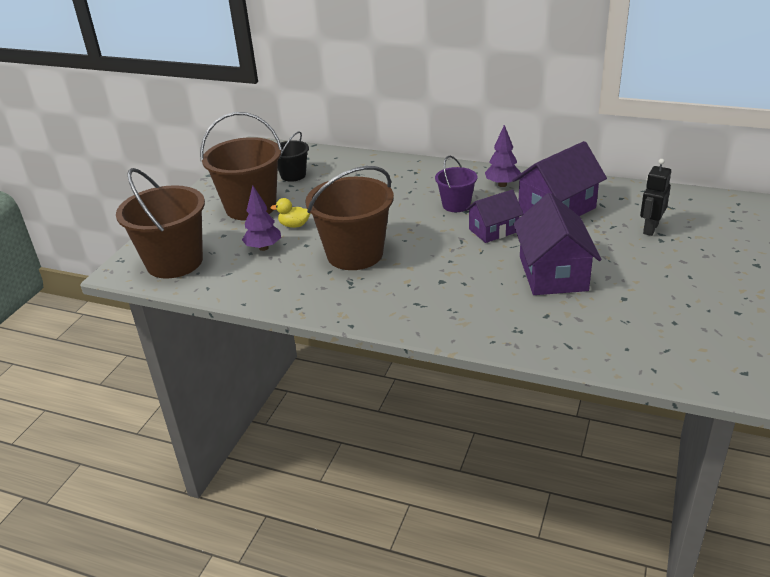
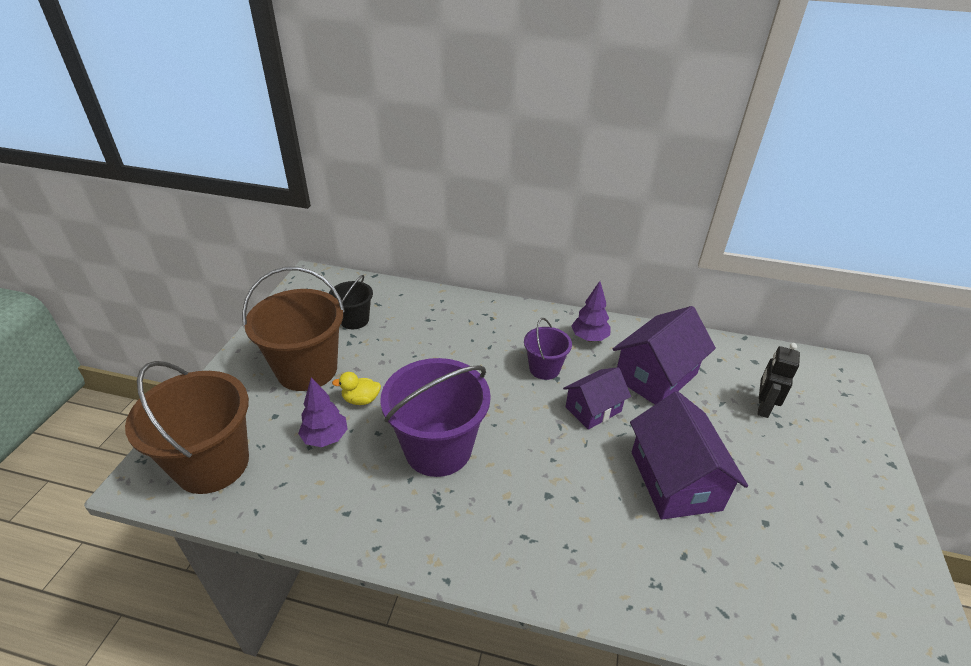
camera: 10 degrees left, 5 degrees up
brown bucket [305,166,394,270] -> purple bucket [380,358,491,477]

